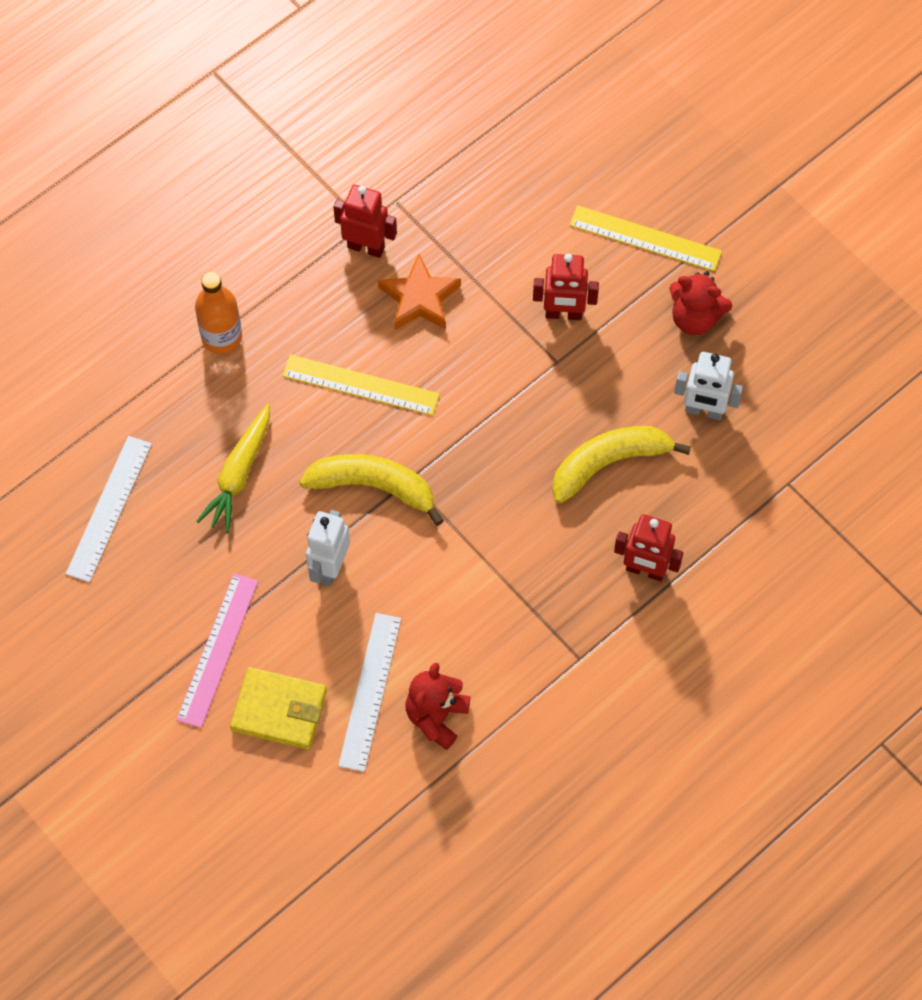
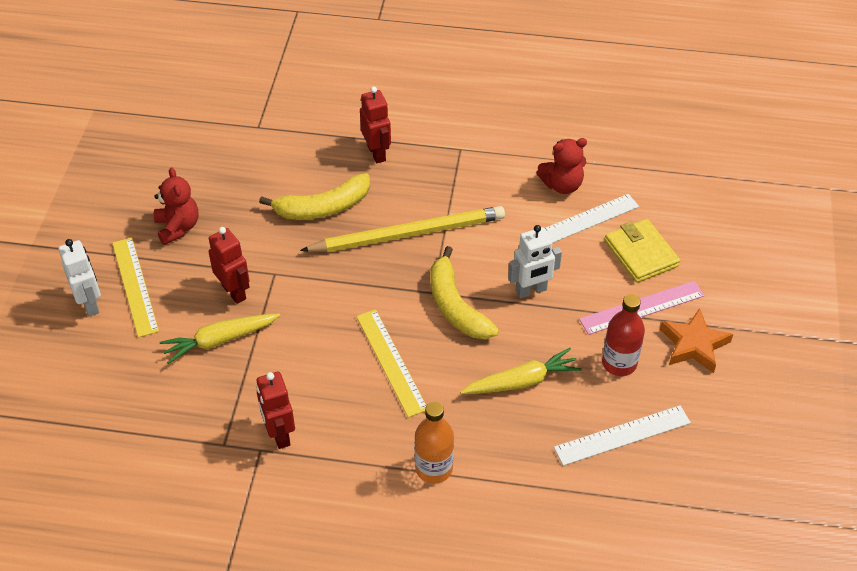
camera: 130 degrees left, 15 degrees down
orange star [378,254,461,330] -> orange star moved to [660,308,733,373]
yellow banana [552,426,691,504] -> yellow banana turned 45 degrees counterclockwise [259,173,370,220]
white robot [674,352,743,420] -> white robot moved to [58,239,101,316]
none -> yellow carrot [160,313,280,364]
none -> yellow pencil [300,206,505,252]
none -> red bottle [602,294,645,376]

